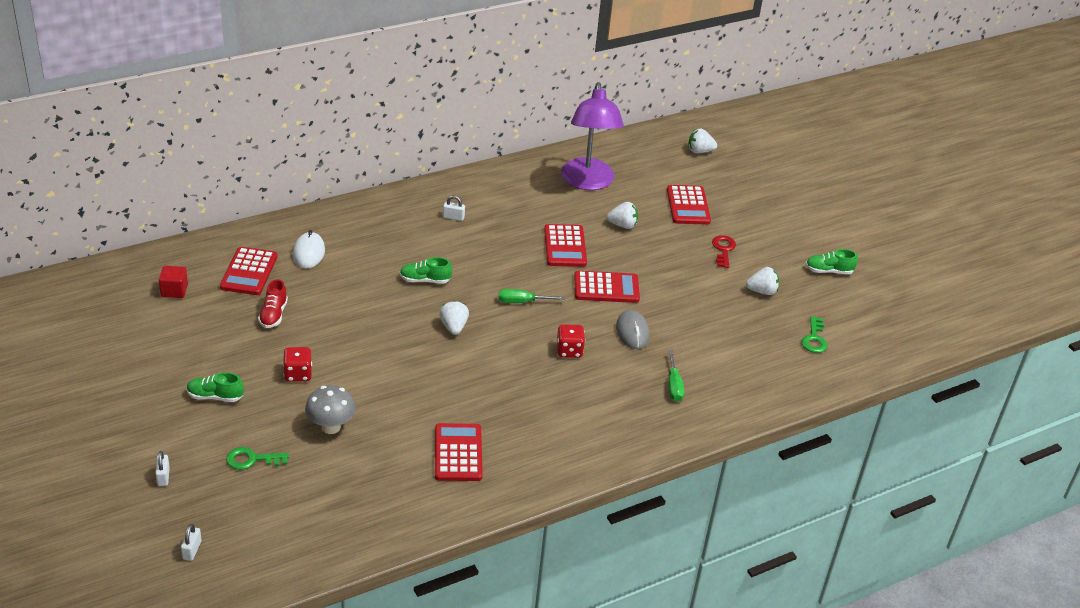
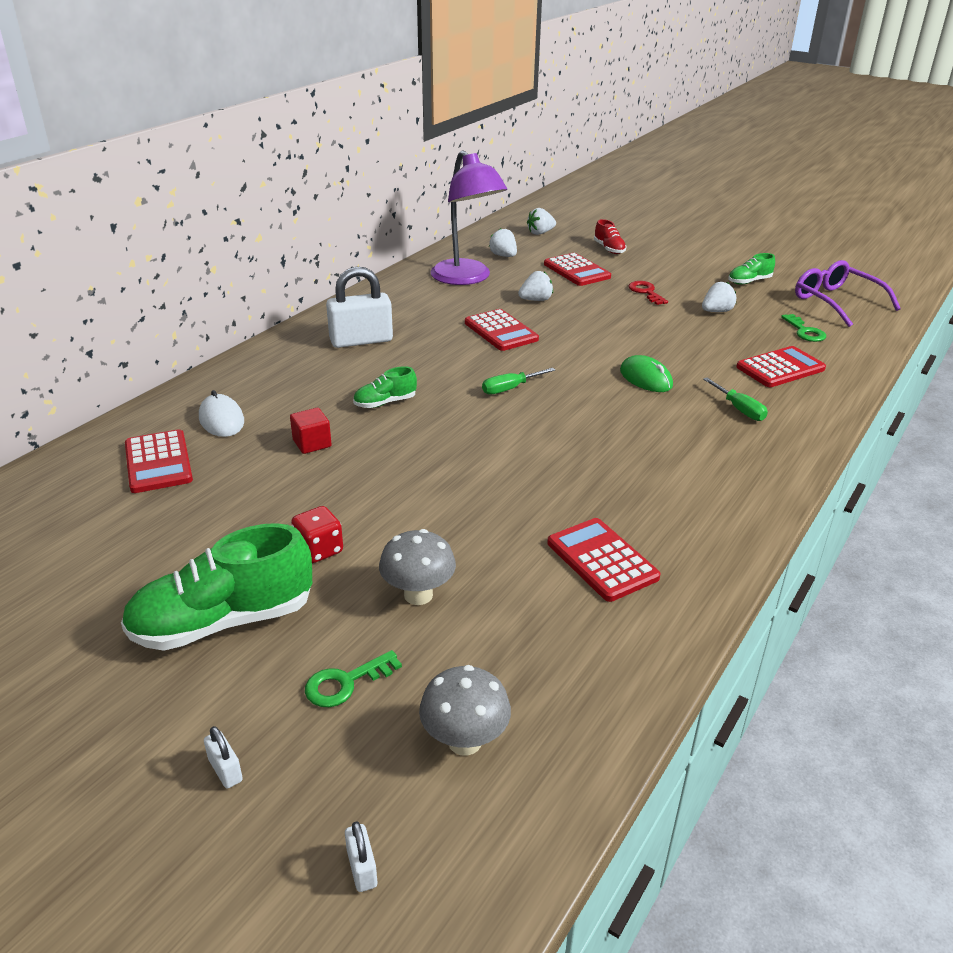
camera: 25 degrees left, 5 degrees down
red cube [159,266,188,298] -> red cube moved to [290,408,332,454]
green shoe [187,372,244,402] -> green shoe [121,523,312,650], size x2.02
red shoe [258,279,288,328] -> red shoe moved to [594,219,626,254]
white strawberry [439,301,469,335] -> white strawberry moved to [489,228,517,257]
white padlock [443,196,465,221] -> white padlock [326,267,393,348], size x2.40
red dice [556,324,585,358] -> none
red calculator [574,271,640,303] -> red calculator moved to [736,346,826,387]
grey mouse [616,310,650,349] -> green mouse [620,355,673,392]
none -> grey mushroom [419,665,511,756]
none -> purple glasses [795,260,901,327]

